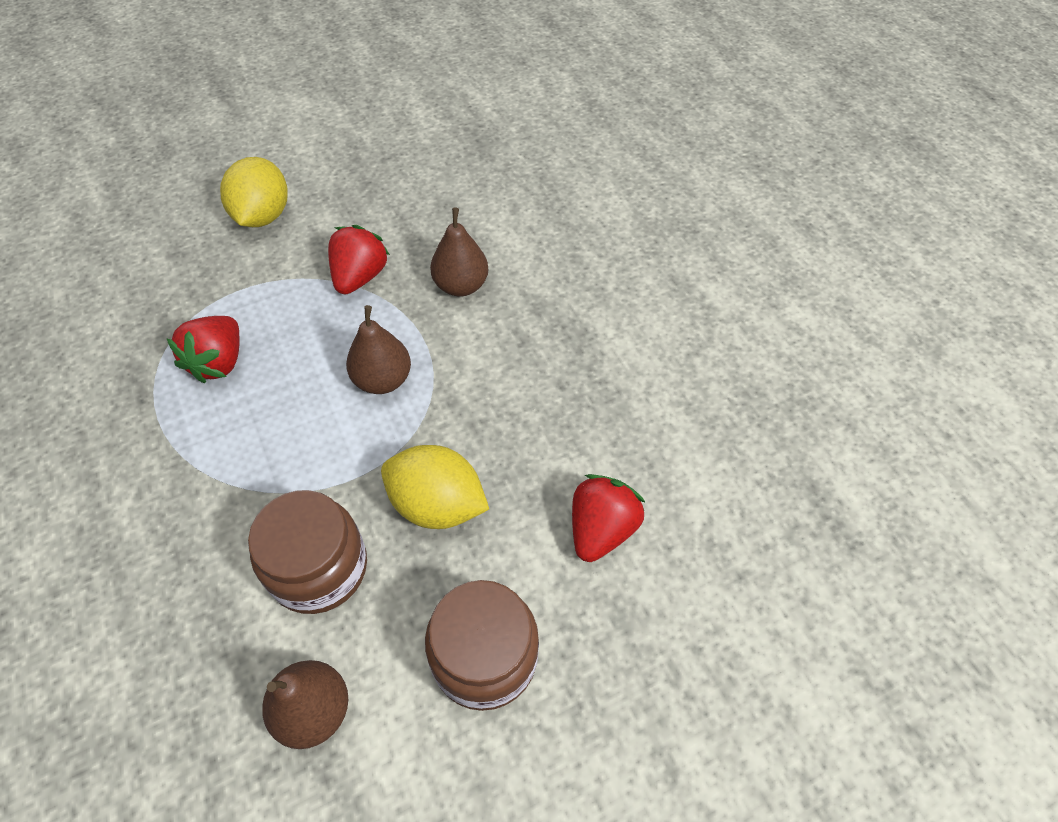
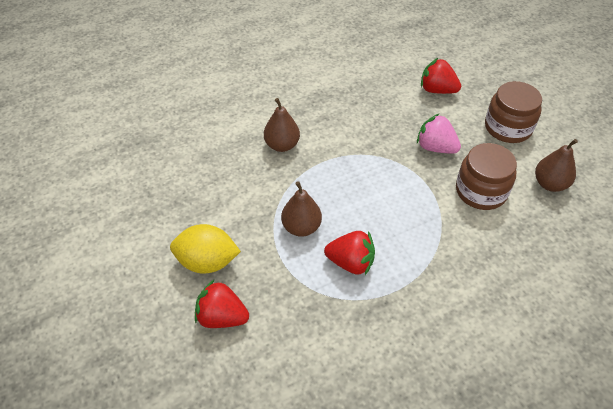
camera: 90 degrees left, 5 degrees down
red strawberry [328,225,390,294] -> red strawberry moved to [195,279,249,328]
brown pear [346,305,411,394] -> brown pear moved to [281,181,322,237]
yellow lemon [381,445,489,529] -> pink strawberry [417,113,461,154]

